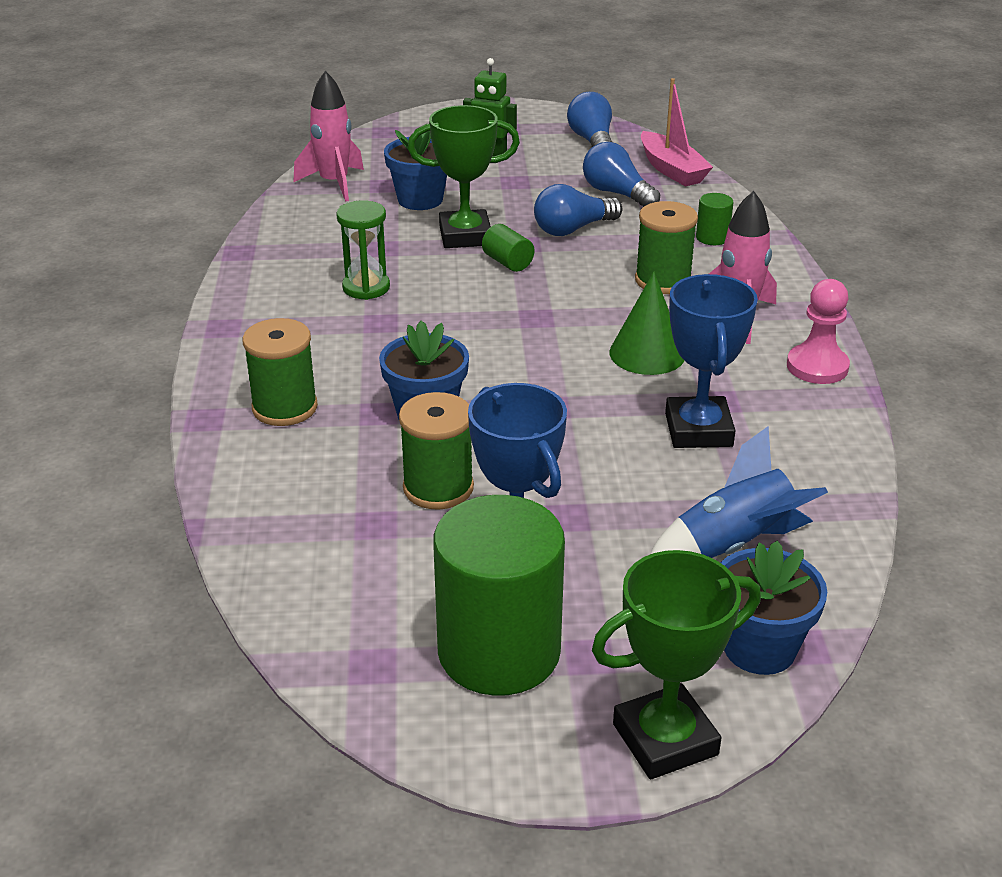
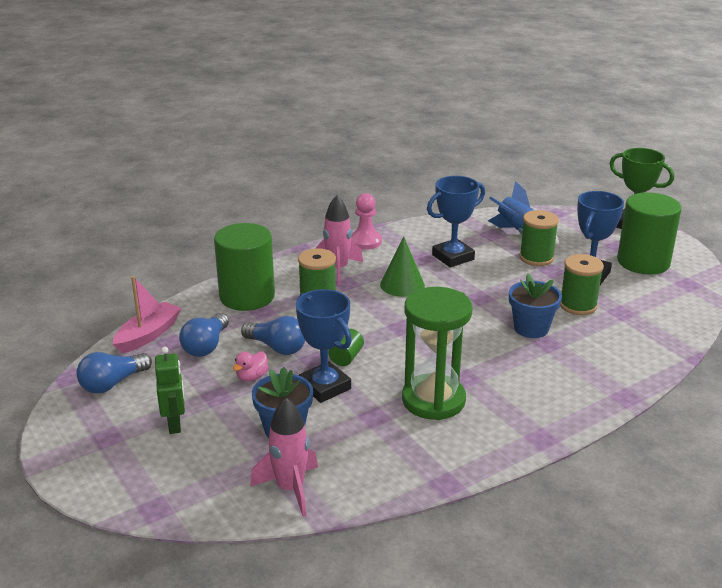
camera: 120 degrees left, 5 degrees down
green spool [243,318,318,426] -> green spool moved to [519,210,559,266]
green hourglass [336,200,390,300] -> green hourglass [402,287,473,420], size x1.77
green trophy [408,105,520,248] -> blue trophy [296,289,352,403]
green cylinder [696,193,734,245] -> green cylinder [214,223,275,311], size x2.41
blue flower pot [720,541,827,675] -> none
none -> pink duck [233,352,268,382]

